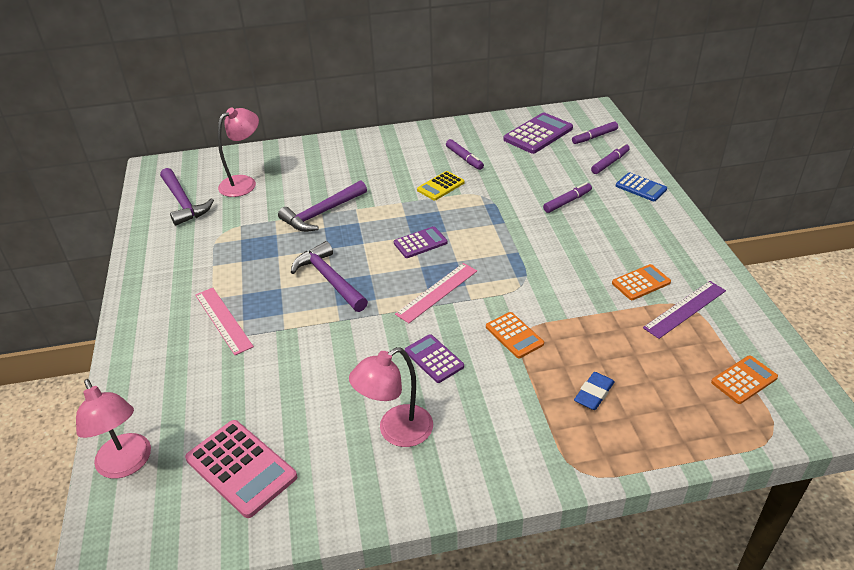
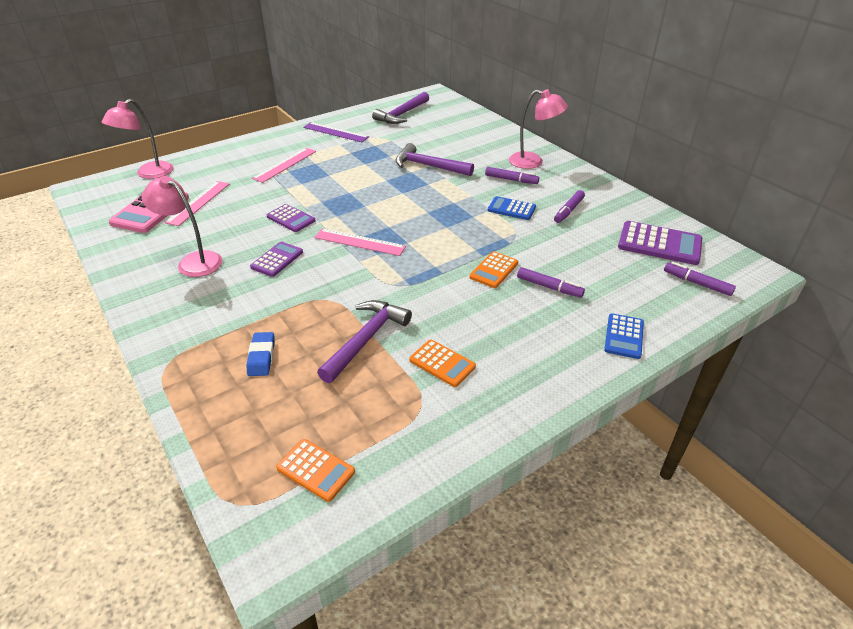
camera: 65 degrees right, 0 degrees up
pink lamp [218,108,259,197] -> pink lamp moved to [509,89,568,169]
purple hammer [291,241,368,312] -> purple hammer moved to [317,300,412,383]
purple calculator [394,226,448,258] -> purple calculator moved to [267,204,316,232]
yellow calculator [417,171,465,201] -> blue calculator [488,196,536,220]
orange calculator [486,312,544,358] -> orange calculator moved to [469,251,518,288]
blue eraser [574,372,615,410] -> blue eraser turned 75 degrees clockwise [246,332,275,376]
purple marker [591,143,630,174] -> purple marker moved to [485,167,539,184]
purple ruler [643,281,726,339] -> purple ruler moved to [303,122,369,142]
none -> pink ruler [165,181,230,226]

